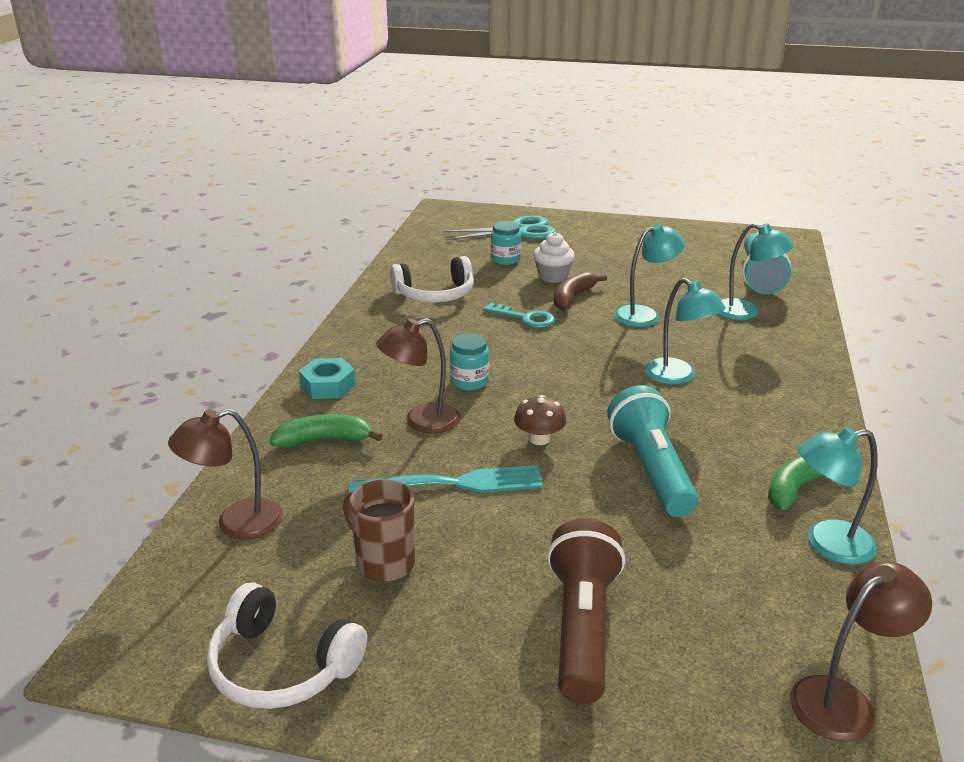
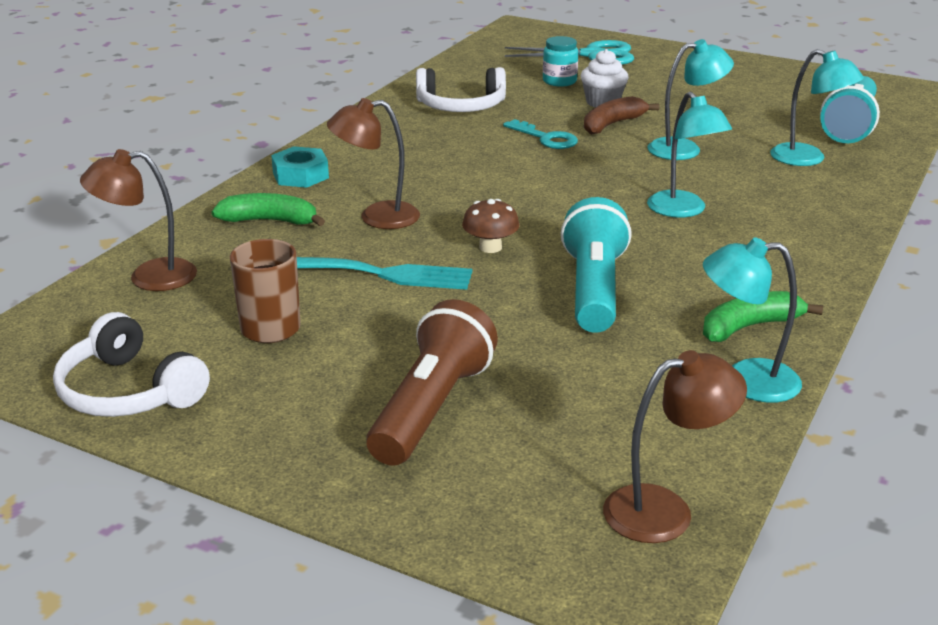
camera: 15 degrees right, 0 degrees up
turquoise jar [450,333,489,391] -> none

